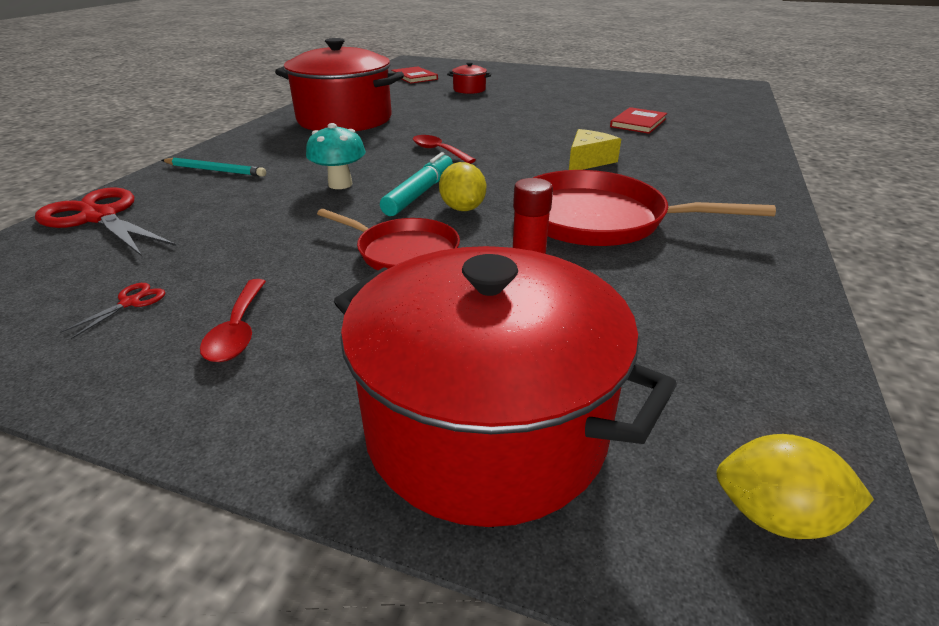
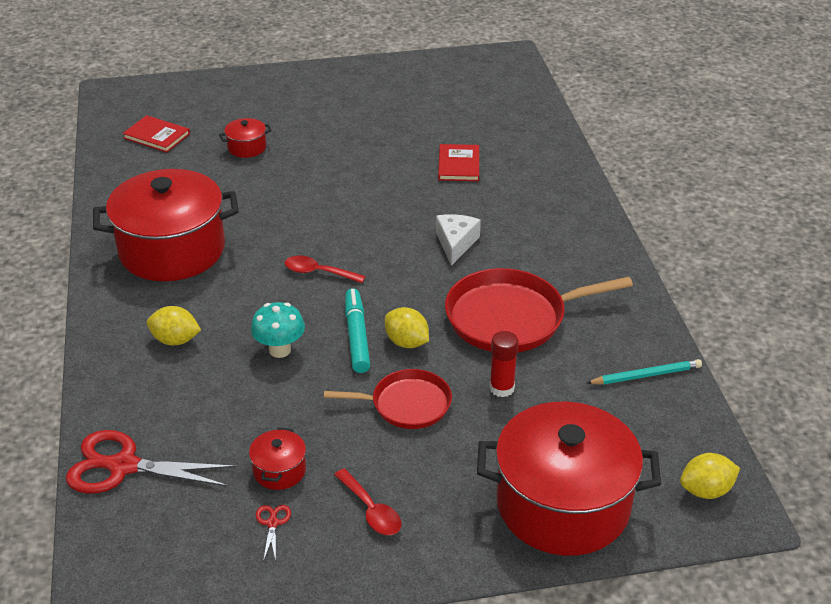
camera: 30 degrees left, 5 degrees up
turquoise pencil [162,158,266,177] -> turquoise pencil moved to [587,359,702,385]
yellow cheese [569,129,621,170] -> white cheese [436,214,481,266]
none -> yellow lemon [147,306,201,345]
none -> red pot [249,427,306,490]

